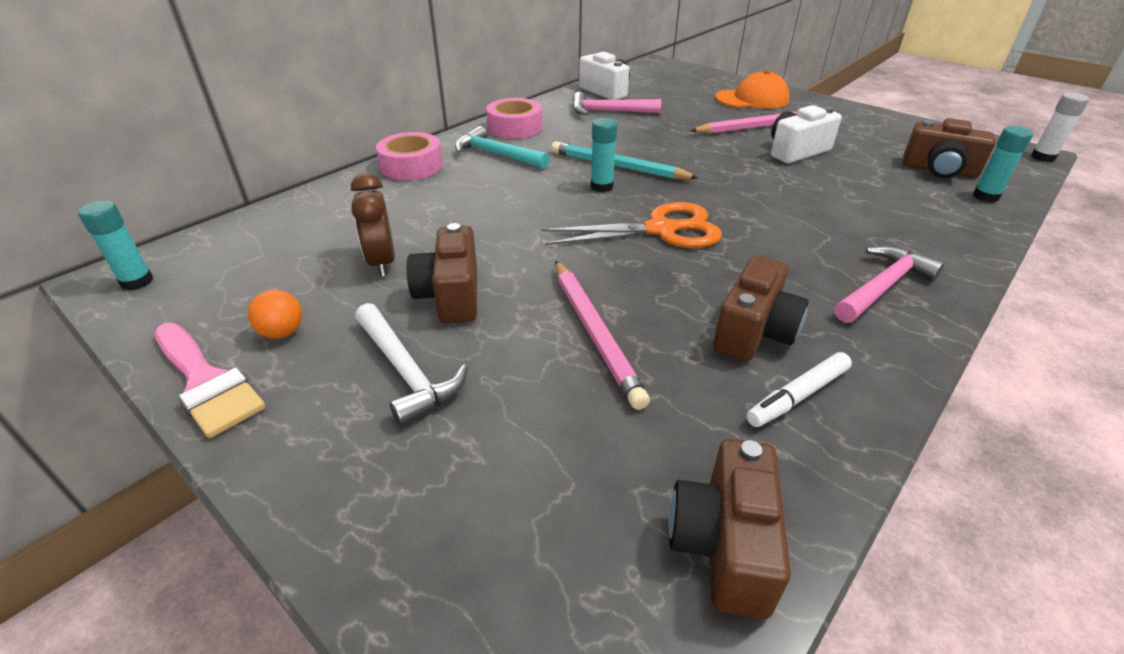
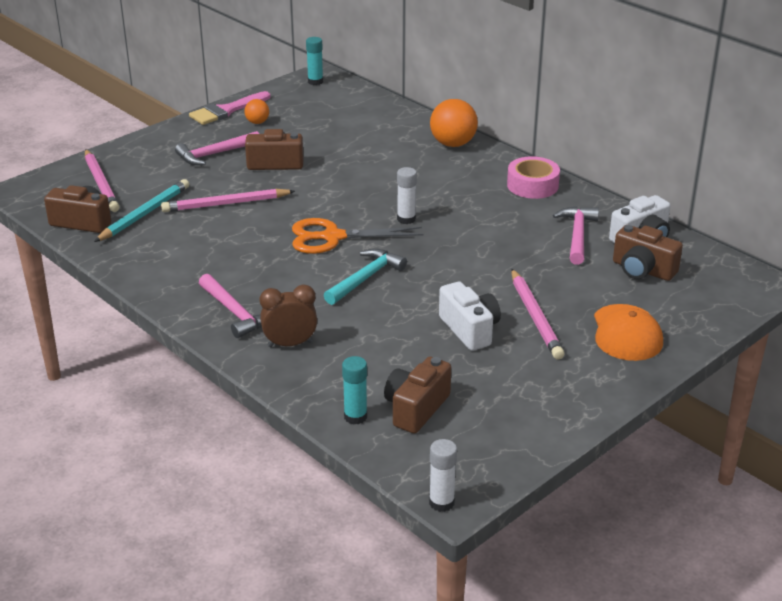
camera: 95 degrees right, 5 degrees down
brown clock [351,173,395,277] -> brown clock moved to [260,285,317,347]
white hammer [355,303,468,426] -> pink hammer [175,131,259,165]
pink tape [376,132,443,180] -> orange ball [430,99,478,147]
turquoise hammer [455,126,550,169] -> turquoise hammer moved to [324,249,407,305]
orange scissors [542,202,722,248] -> orange scissors turned 90 degrees clockwise [292,218,423,254]
turquoise pencil [551,141,698,179] -> turquoise pencil moved to [94,179,189,242]
turquoise glue stick [591,118,618,192] -> white glue stick [397,167,417,224]
brown camera [713,255,809,361] -> brown camera moved to [613,225,683,281]
white marker [746,352,852,427] -> none
none -> pink pencil [85,149,120,212]

